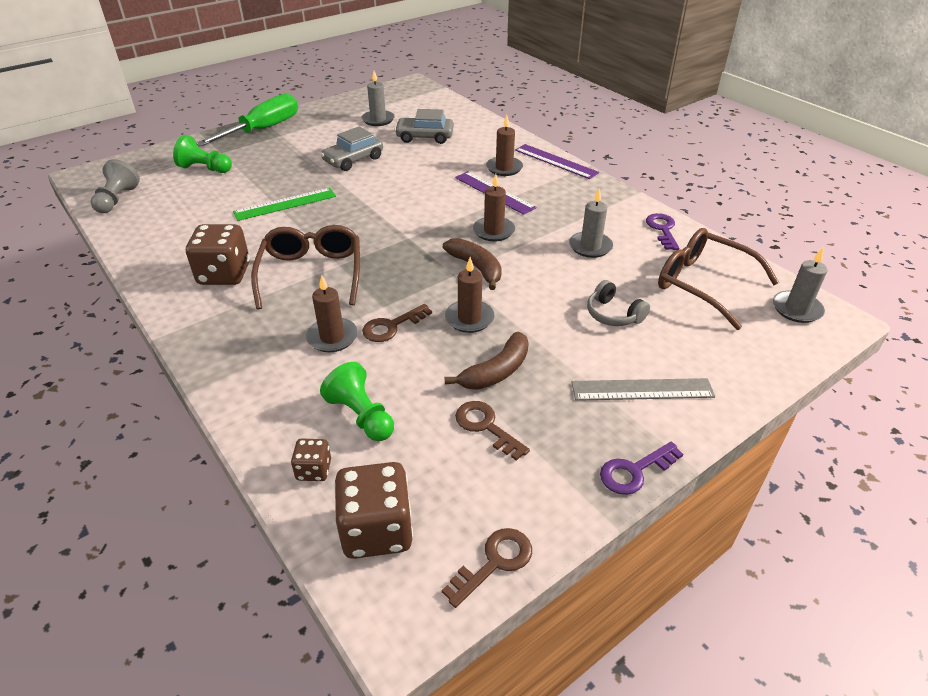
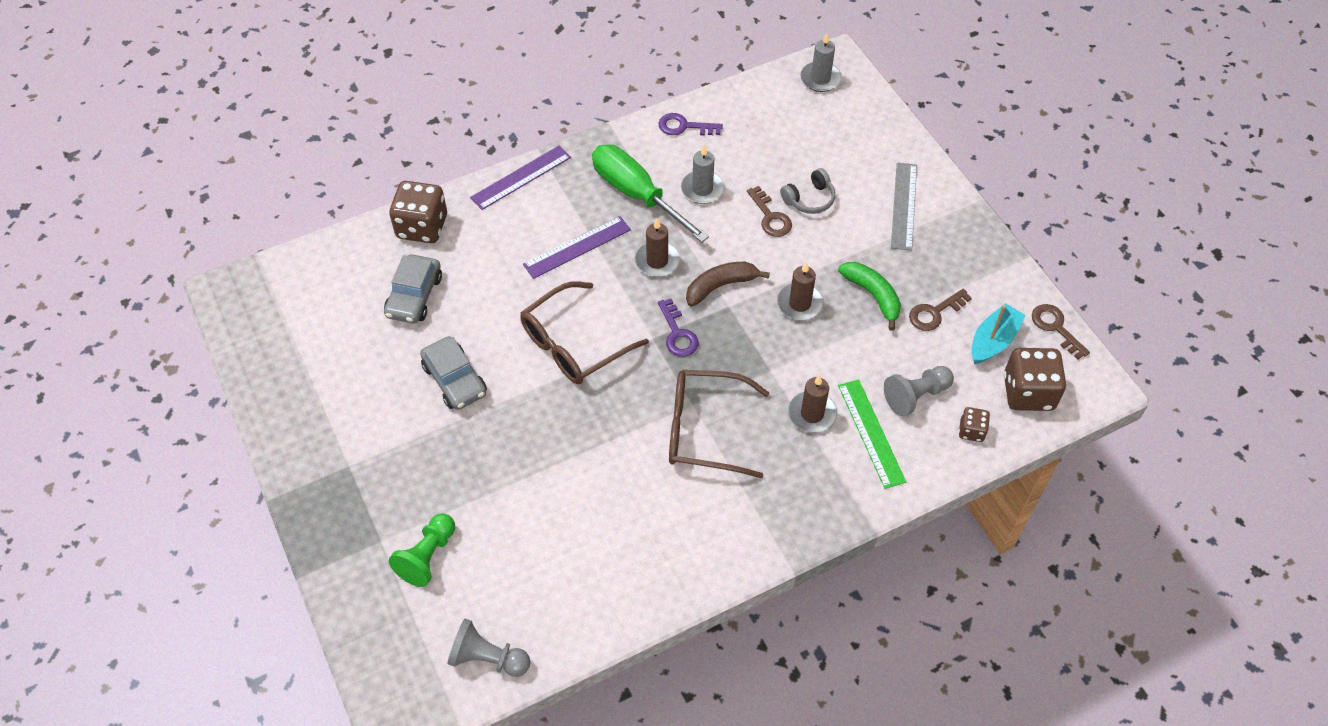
camera: 80 degrees left, 15 degrees up
brown dice [186,224,250,285] -> brown dice moved to [389,181,447,243]
green screwdriver [196,93,298,146] -> green screwdriver moved to [592,144,709,242]
green ruler [233,188,336,221] -> green ruler moved to [838,379,906,489]
green pawn [320,362,394,441] -> grey pawn [884,366,954,416]
grey candle [362,71,395,126] -> none
brown key [362,304,432,342] -> brown key moved to [747,186,792,237]
brown banana [445,332,529,390] -> green banana [838,262,901,331]
brown candle [486,115,523,176] -> none
purple key [600,442,683,495] -> purple key moved to [658,299,699,357]
brown glasses [658,228,779,330] -> brown glasses moved to [520,281,649,384]
none -> turquoise boat [971,303,1026,364]

